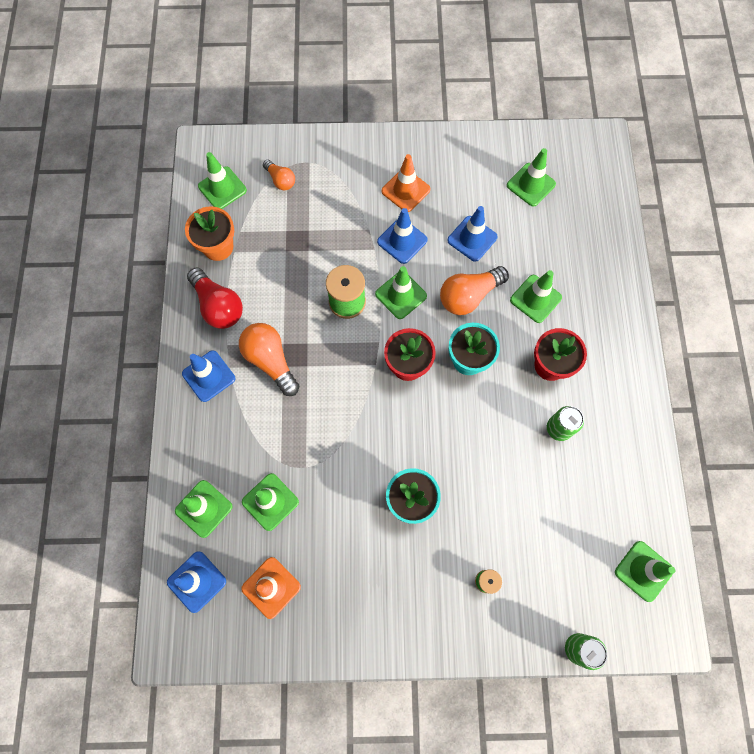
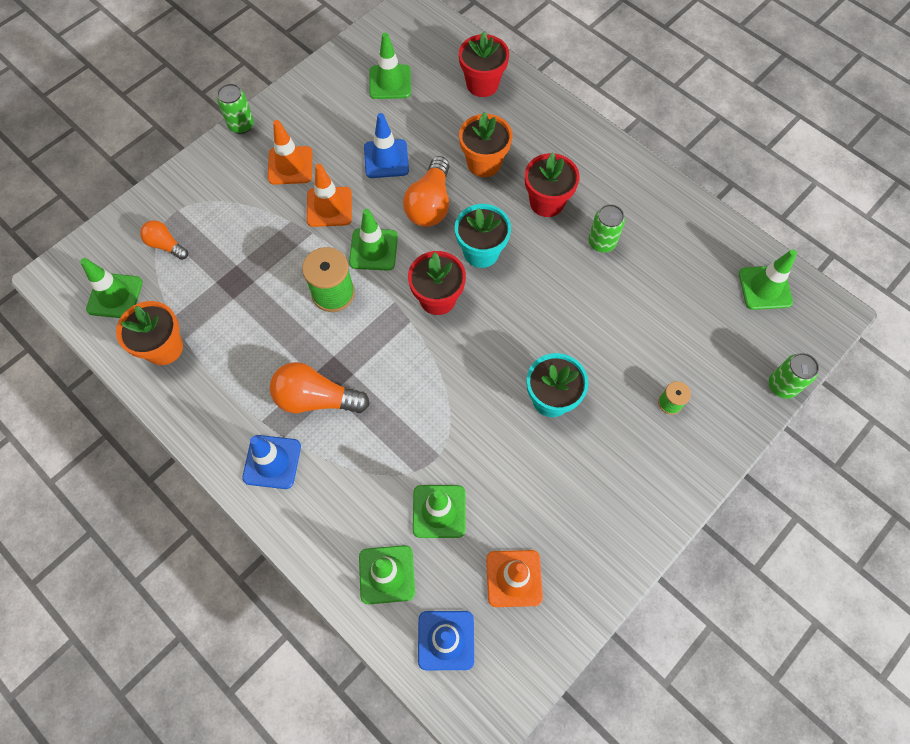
camera: 45 degrees left, 5 degrees down
red light bulb [187,268,243,329] -> none
orange light bulb [263,160,295,190] -> orange light bulb turned 150 degrees counterclockwise [140,220,188,260]
blue traffic cone [377,208,428,264] -> orange traffic cone [307,164,352,227]
green traffic cone [510,270,562,323] -> orange flower pot [459,112,512,177]
none -> green can [217,83,254,134]
none -> red flower pot [459,31,509,97]

